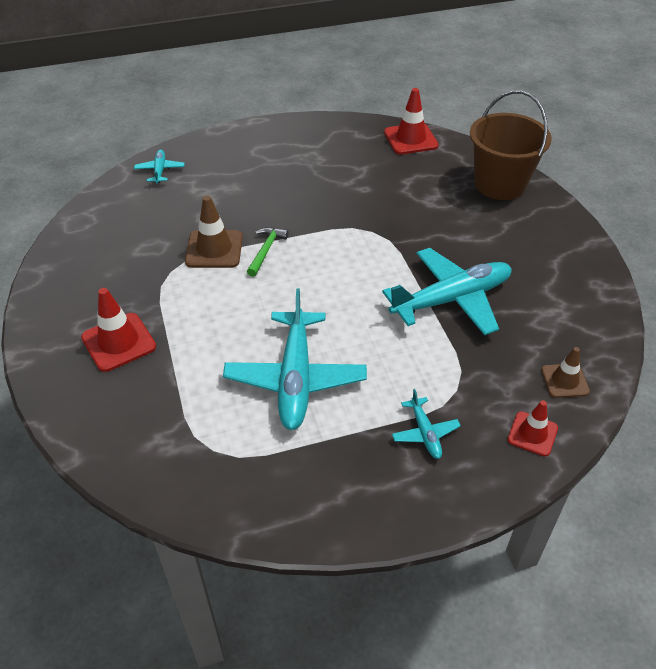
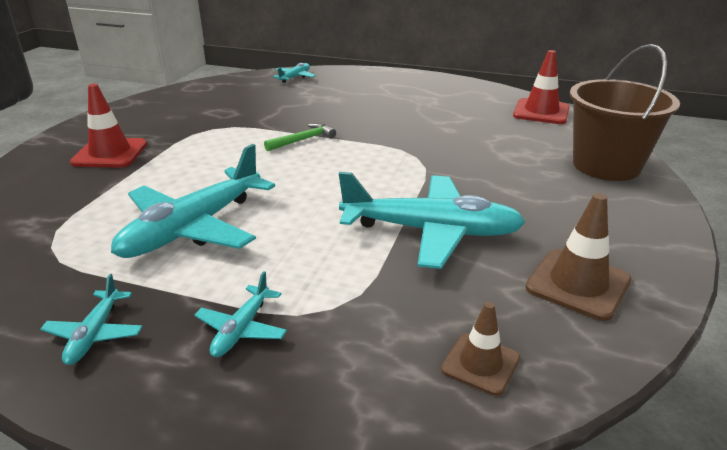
camera: 35 degrees right, 15 degrees down
brown traffic cone [185,196,243,268] -> brown traffic cone moved to [525,193,631,321]
red traffic cone [507,400,558,456] -> none
none -> turquoise plane [40,274,142,365]

